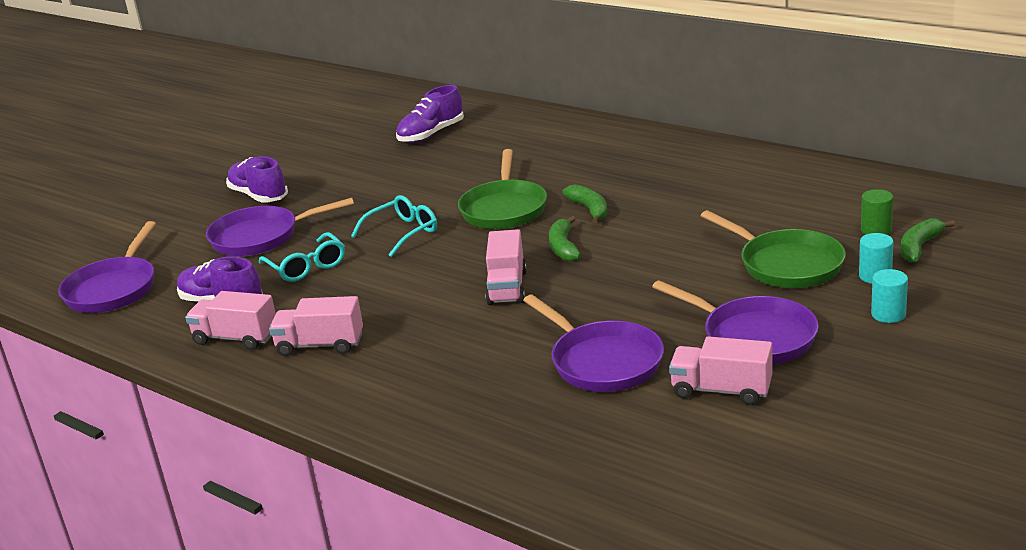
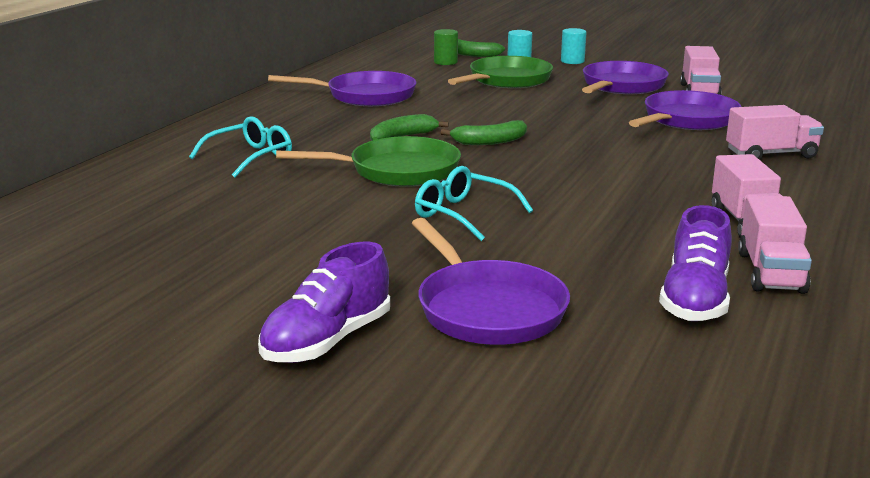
camera: 105 degrees left, 5 degrees down
purple pan [58,221,156,313] -> purple pan moved to [268,71,417,106]
turquoise glasses [259,232,345,282] -> turquoise glasses moved to [189,116,292,178]
purple shoe [396,85,464,143] -> none
pink truck [485,229,527,305] -> pink truck moved to [726,105,824,159]

